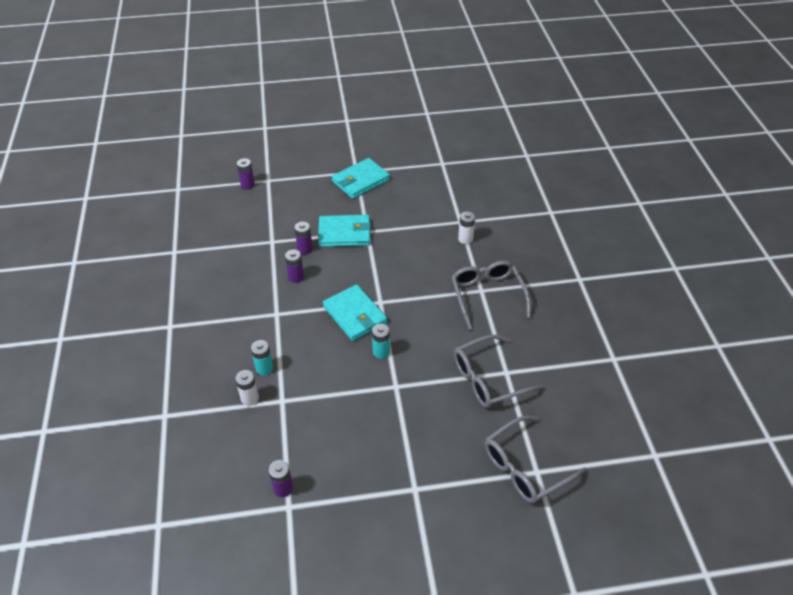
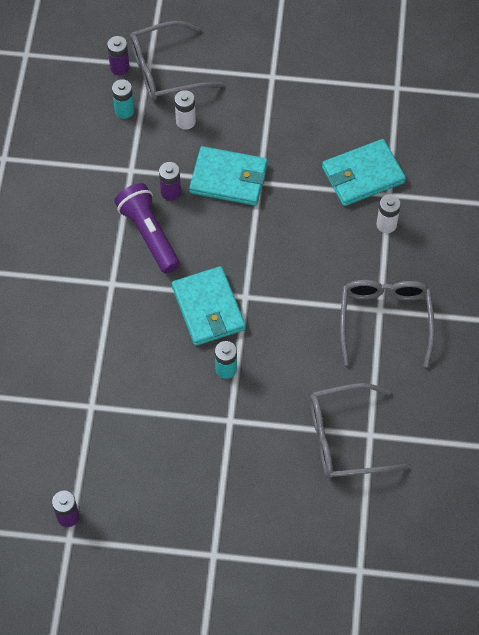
camera: 15 degrees right, 15 degrees up
white battery [235,370,259,406] -> white battery moved to [175,90,196,130]
turquoise battery [251,340,273,375] -> turquoise battery moved to [112,79,134,119]
purple battery [285,249,304,283] -> purple flashlight [114,183,180,274]
turquoise wallet [332,158,390,199] -> turquoise wallet moved to [322,139,406,206]
grey glasses [485,416,587,503] -> grey glasses moved to [130,21,223,101]

